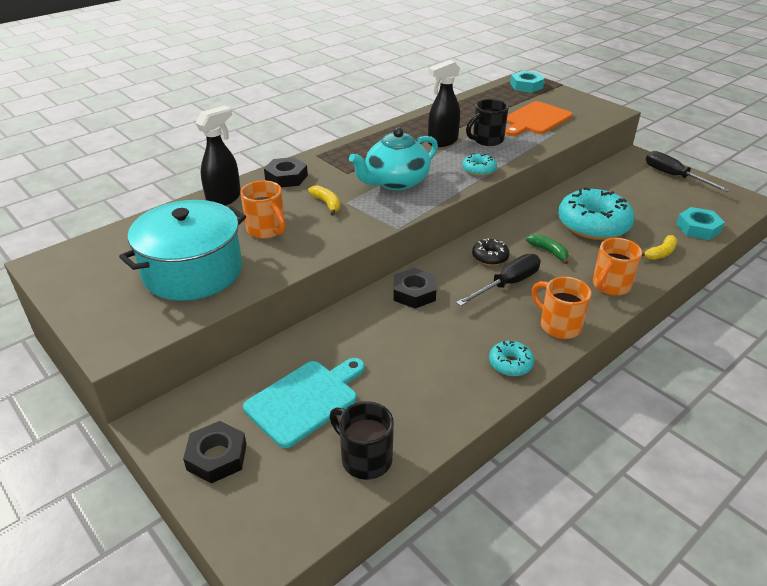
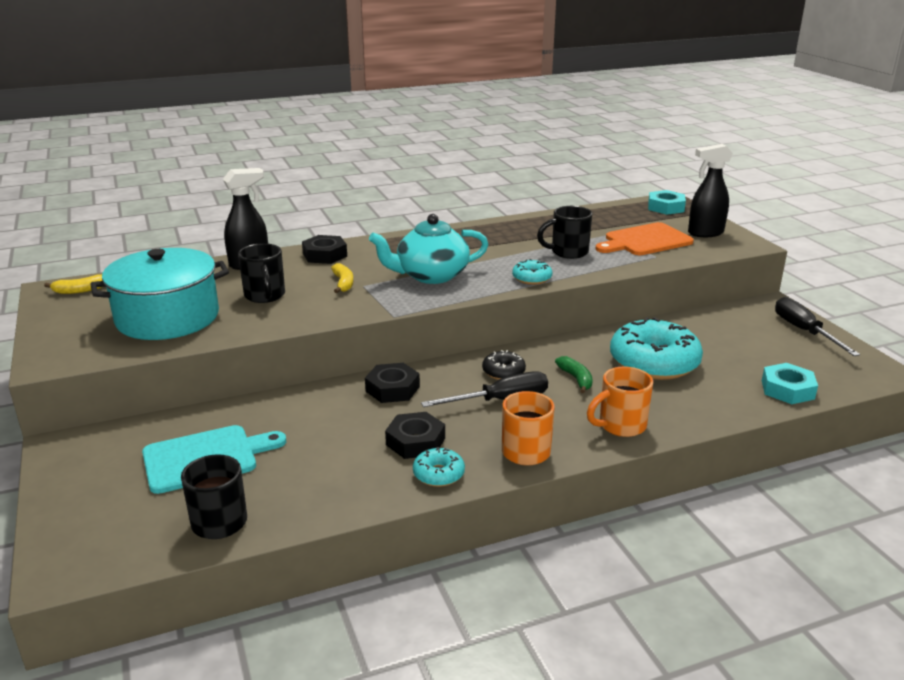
camera: 20 degrees right, 10 degrees down
black nut [183,421,247,484] -> black nut moved to [385,412,445,459]
orange mug [240,180,286,239] -> black mug [238,243,285,303]
black spray bottle [428,60,460,147] -> black spray bottle moved to [688,144,733,237]
yellow banana [642,235,677,260] -> yellow banana moved to [44,275,103,294]

